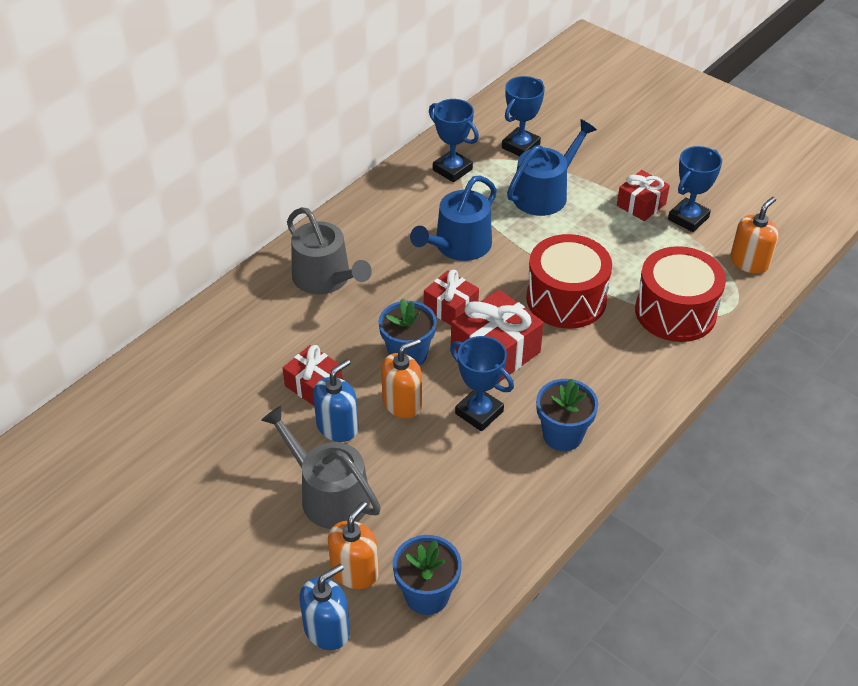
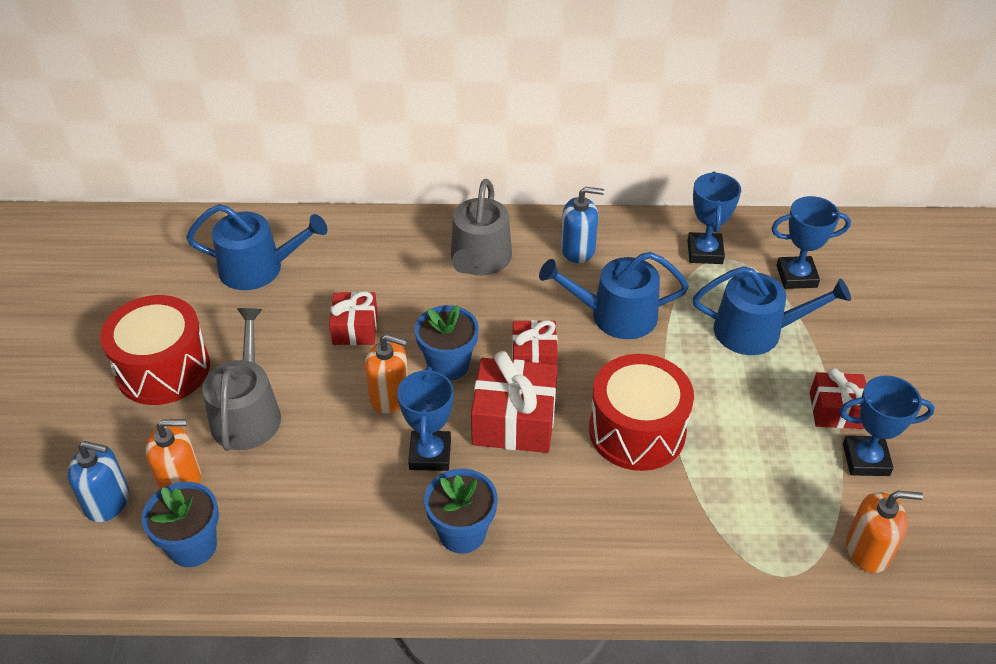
camera: 50 degrees right, 0 degrees up
blue soap dispenser [313,359,358,442] -> blue soap dispenser moved to [561,187,604,263]
red drum [635,246,726,342] -> red drum moved to [100,295,210,405]
none -> blue watering can [186,204,327,290]

